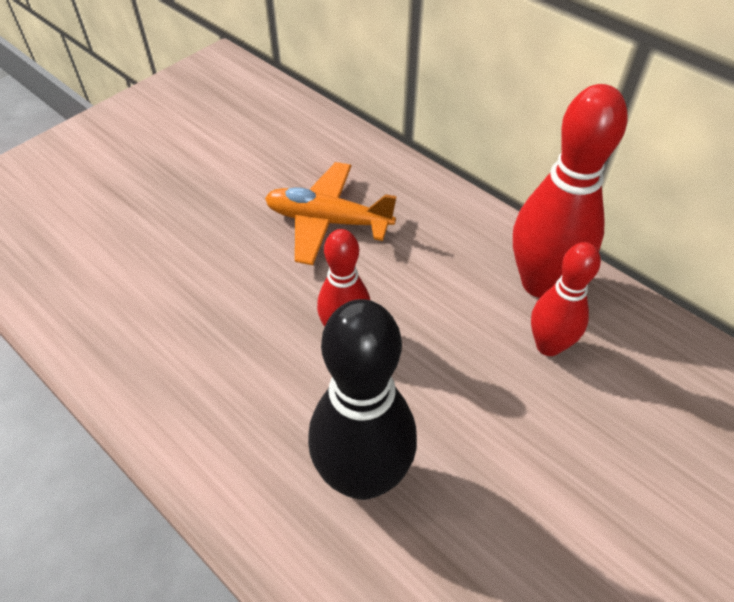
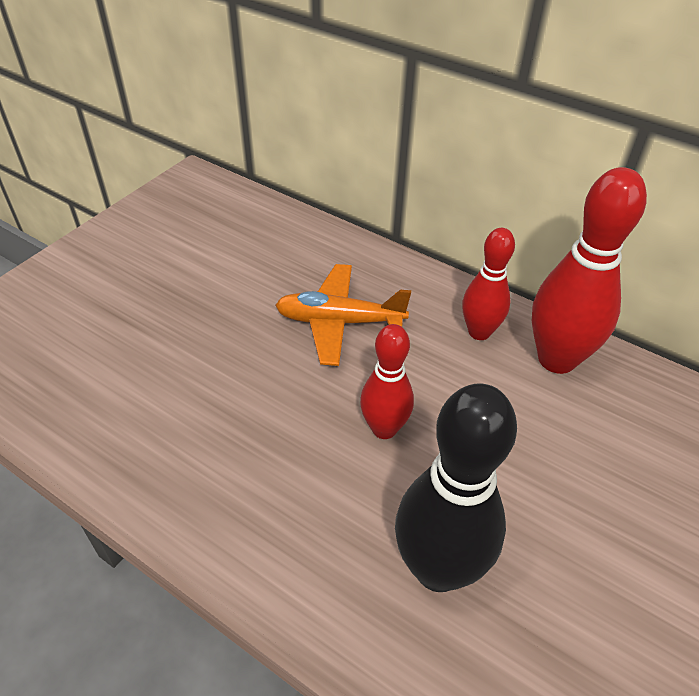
camera: 10 degrees left, 5 degrees down
red bowling pin [531,242,601,356] -> red bowling pin moved to [462,228,515,340]

